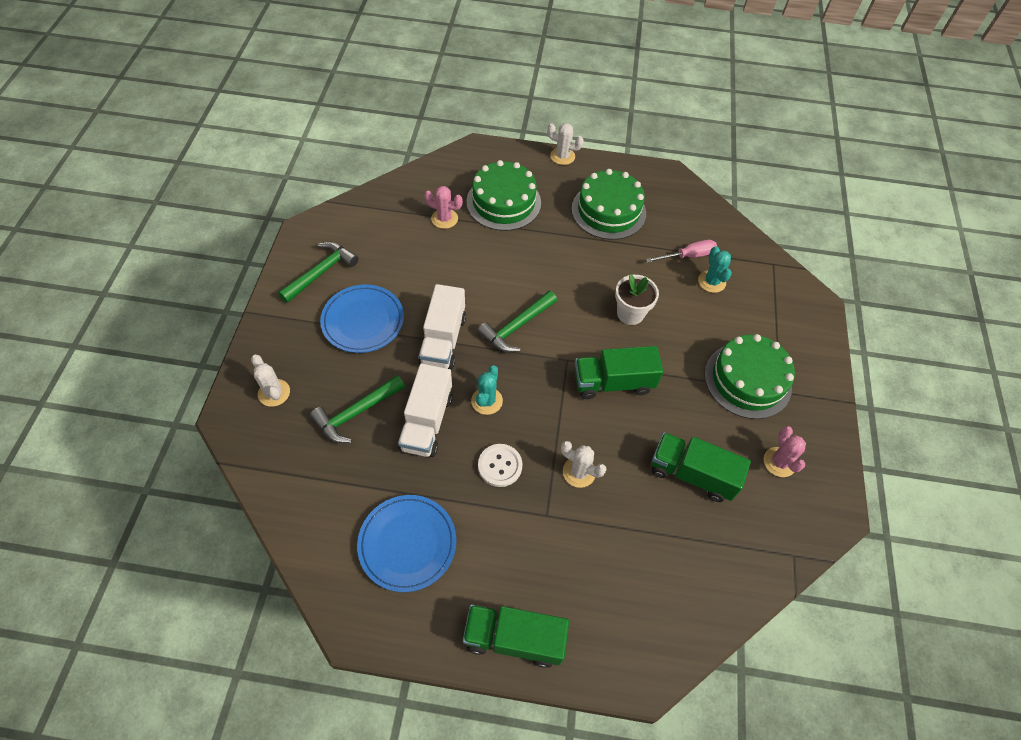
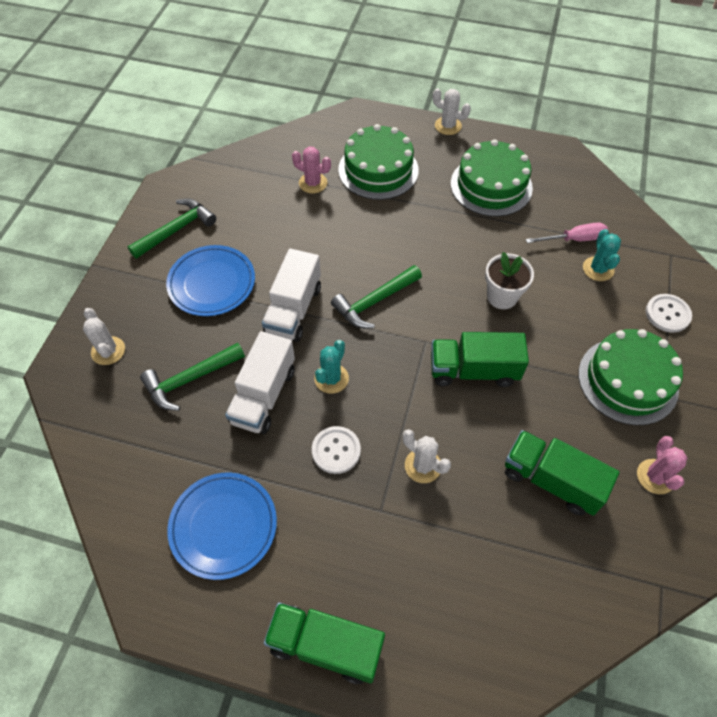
camera: 10 degrees right, 0 degrees up
none -> white button [646,294,692,333]

